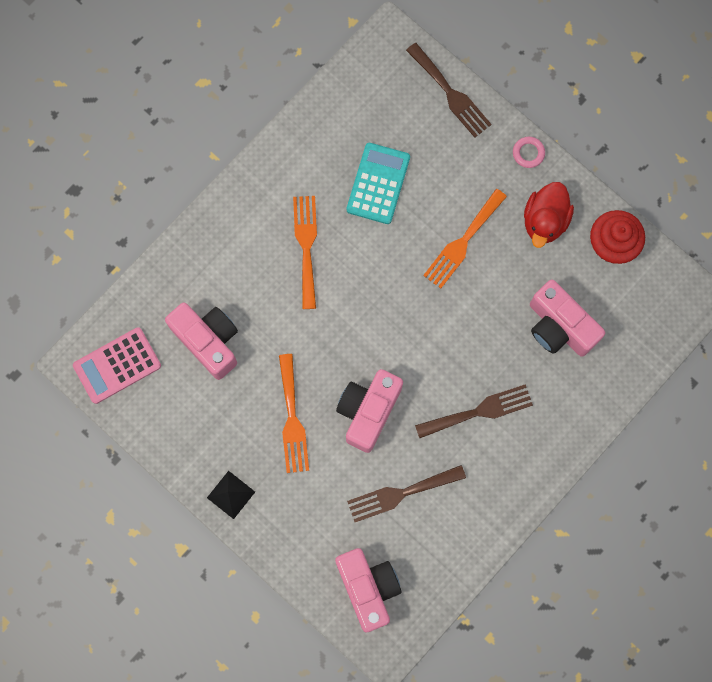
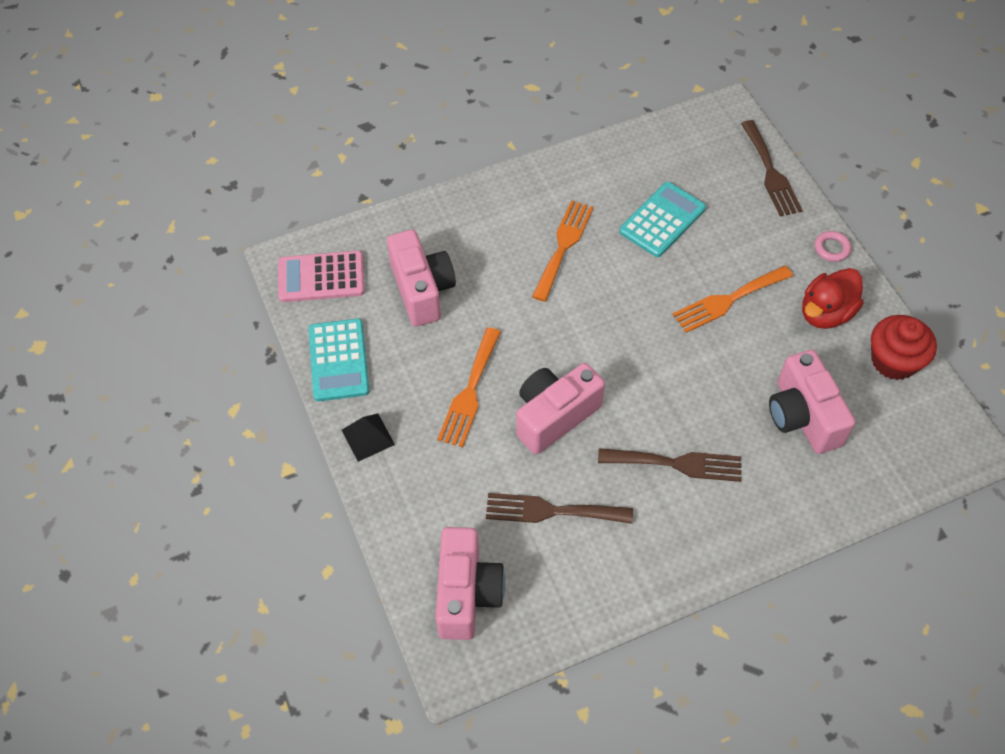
camera: 25 degrees right, 20 degrees down
none -> turquoise calculator [309,318,369,401]

